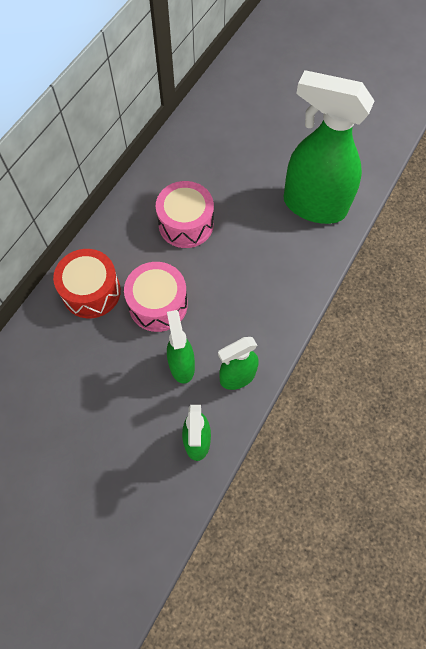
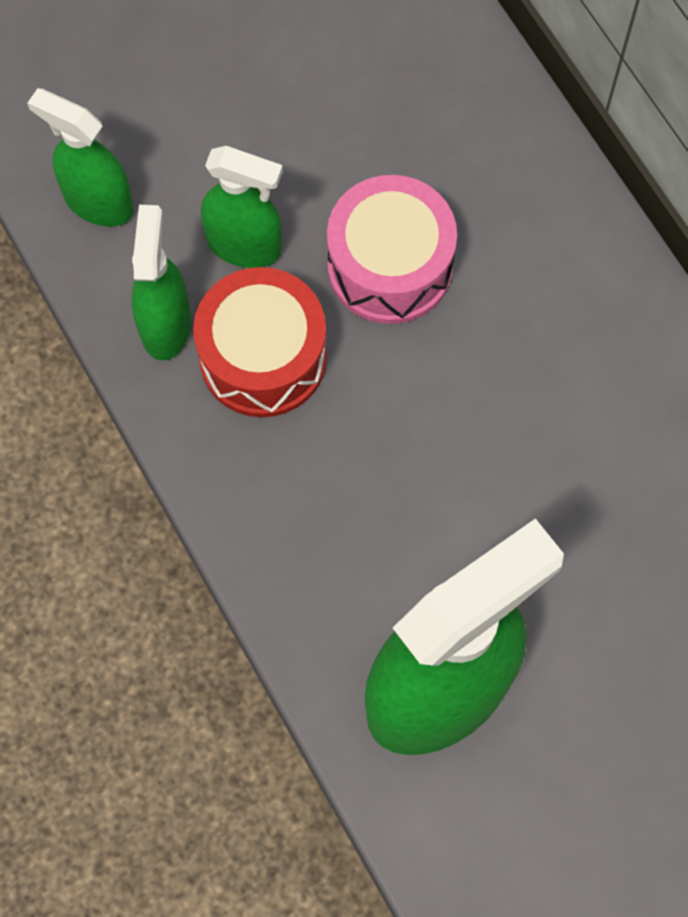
camera: 120 degrees right, 5 degrees up
red drum [53,249,121,318] -> red drum moved to [193,267,327,417]
pink drum [156,181,214,248] -> none

